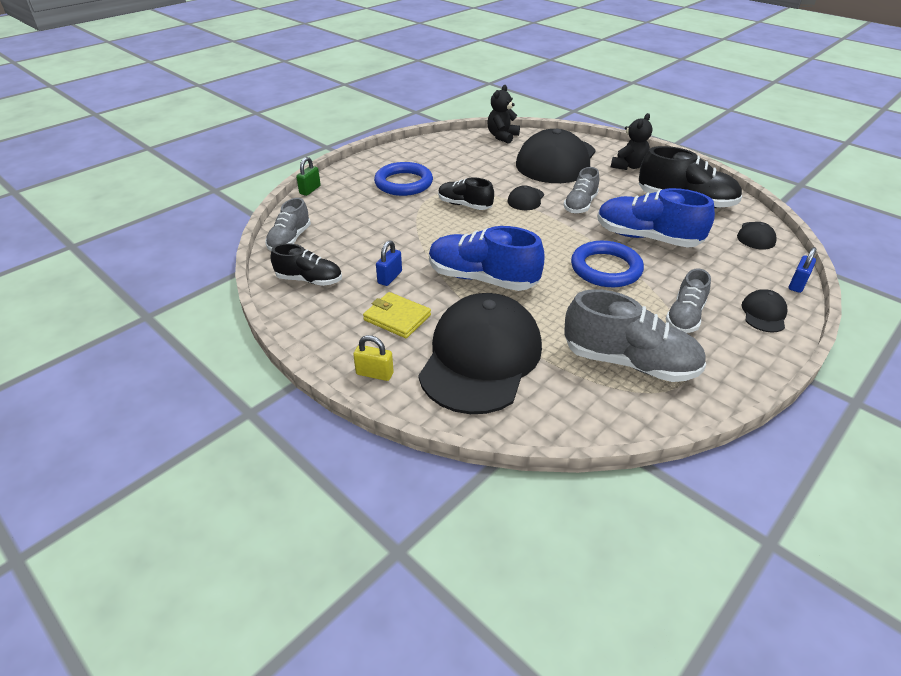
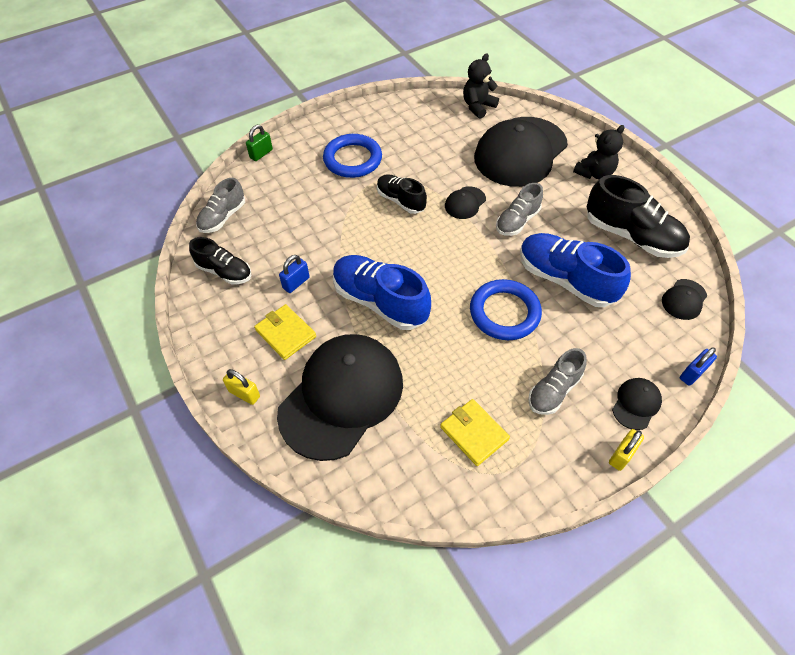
camera: 15 degrees right, 15 degrees up
grey shoe [564,289,706,382] -> yellow wallet [440,399,510,466]
none -> yellow padlock [609,429,644,471]

